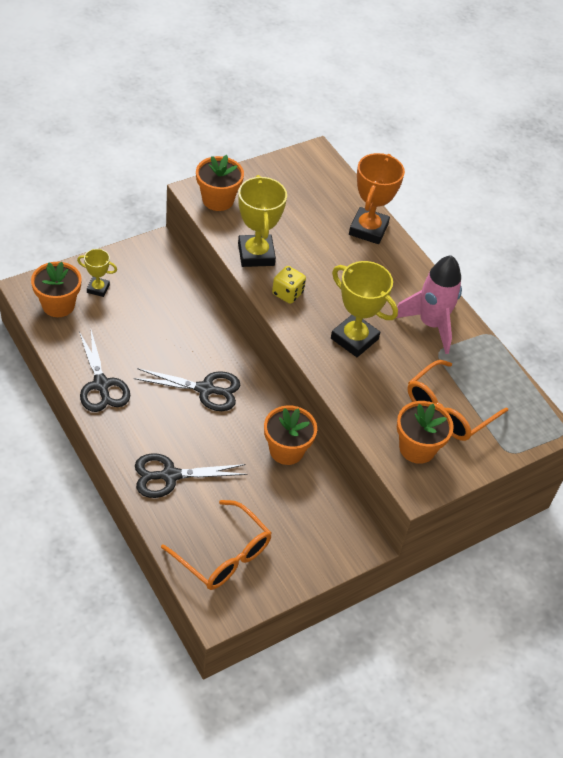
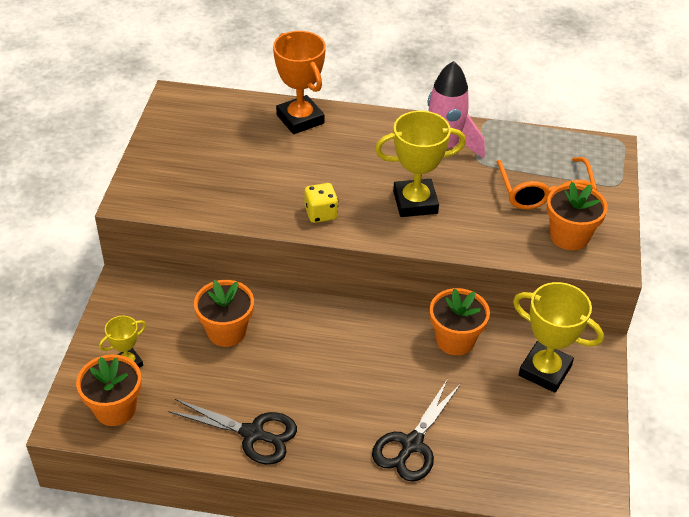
camera: 45 degrees left, 5 degrees down
black scissors [134,368,240,411] -> none
orange glasses [161,500,272,590] -> none
orange flower pot [196,155,244,211] -> orange flower pot moved to [194,280,254,347]
yellow trophy [238,175,287,267] -> yellow trophy moved to [513,282,604,393]

